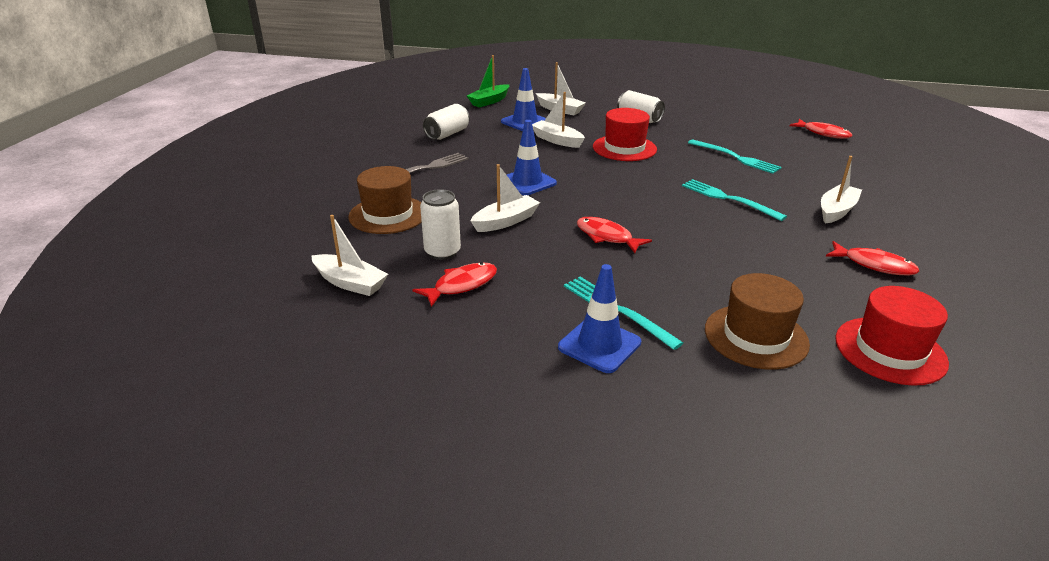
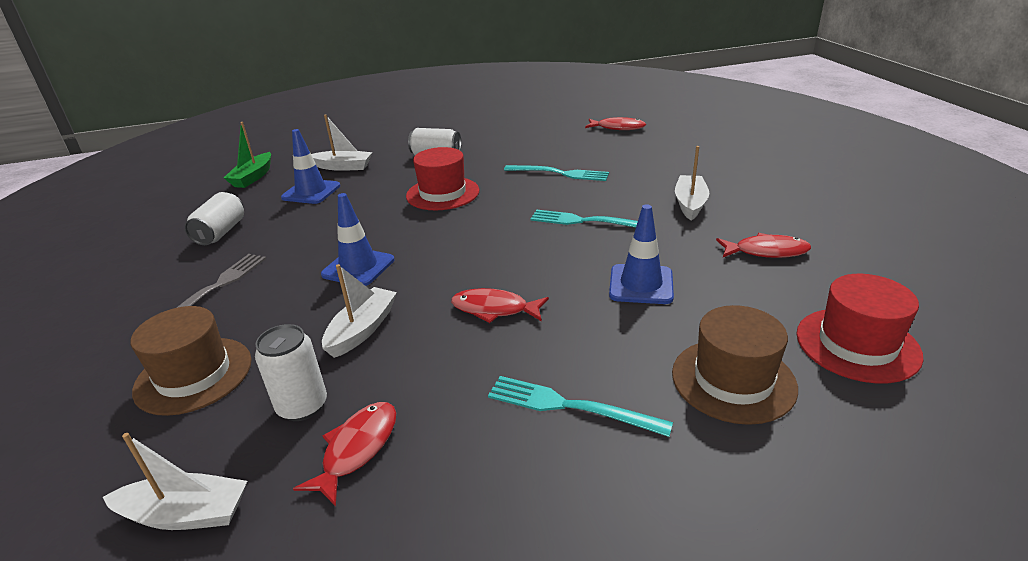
camera: 25 degrees left, 0 degrees up
white boat [532,92,585,148] -> none
blue traffic cone [558,264,641,373] -> blue traffic cone moved to [609,204,674,304]

